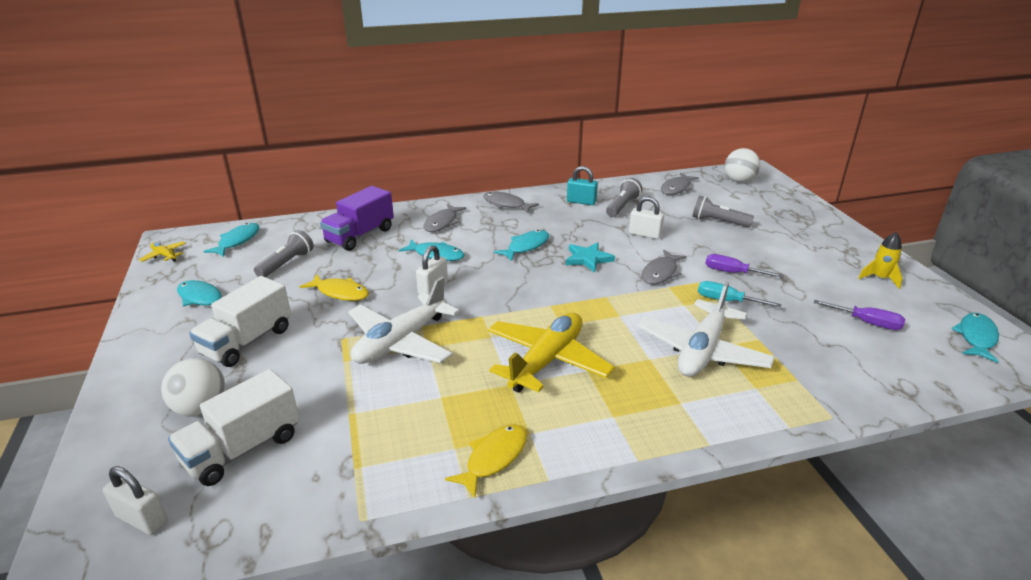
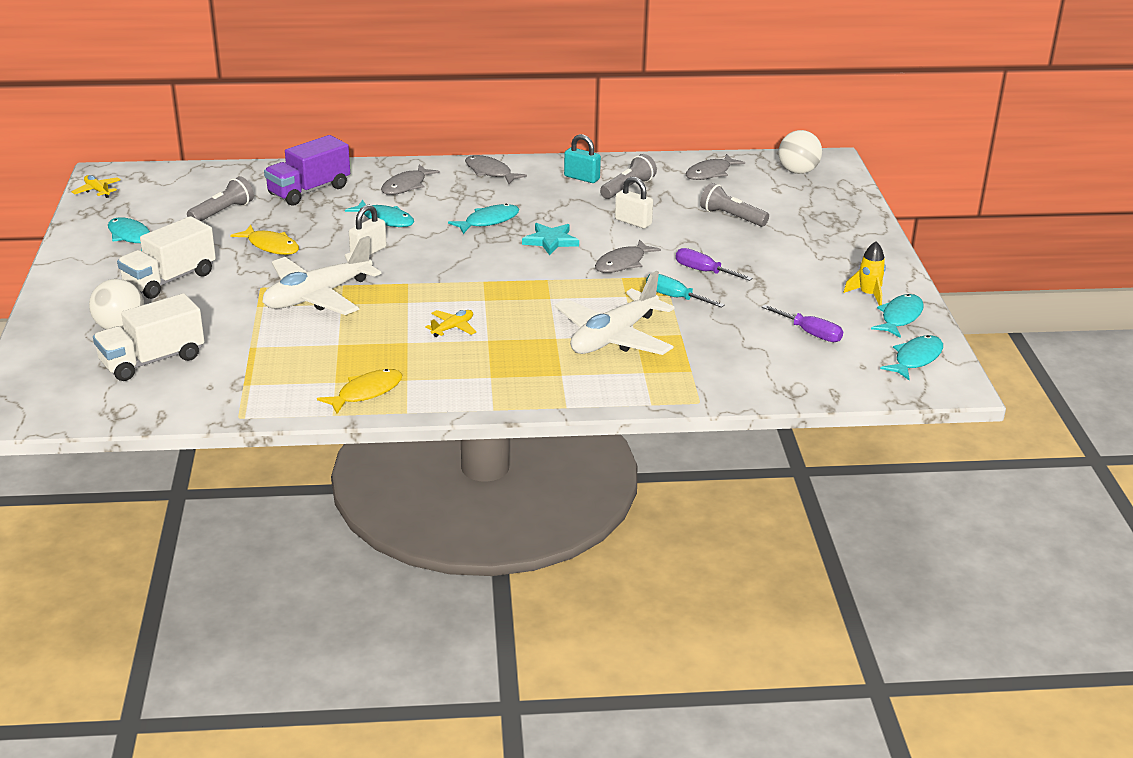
camera: 10 degrees right, 0 degrees up
white padlock [103,466,168,535] -> none
turquoise fish [203,223,260,257] -> turquoise fish moved to [871,294,924,338]
yellow plane [488,313,615,393] -> yellow plane [425,310,476,337], size x0.43

